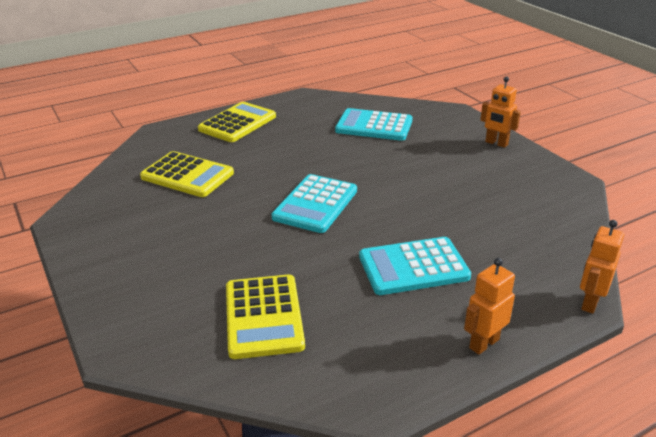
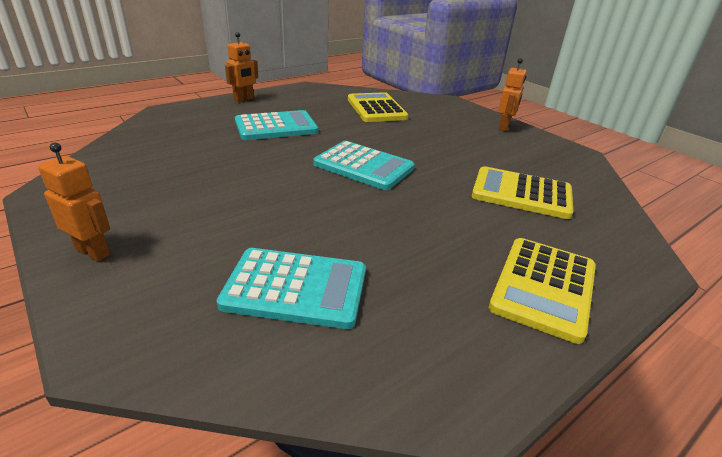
camera: 170 degrees right, 0 degrees up
turquoise calculator [272,174,357,233] -> turquoise calculator turned 105 degrees clockwise [313,141,414,190]
orange robot [580,220,624,314] -> orange robot moved to [498,58,527,131]

